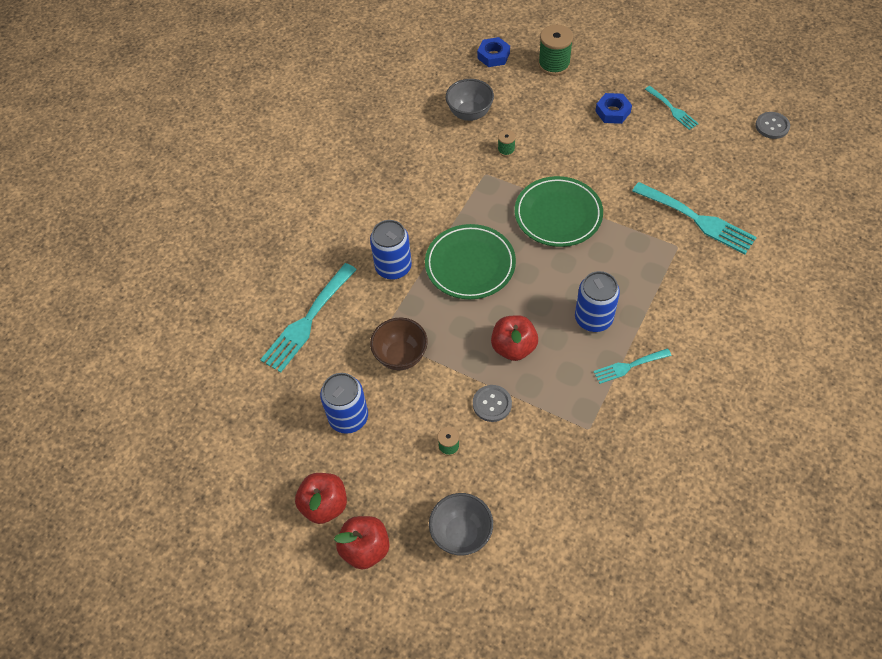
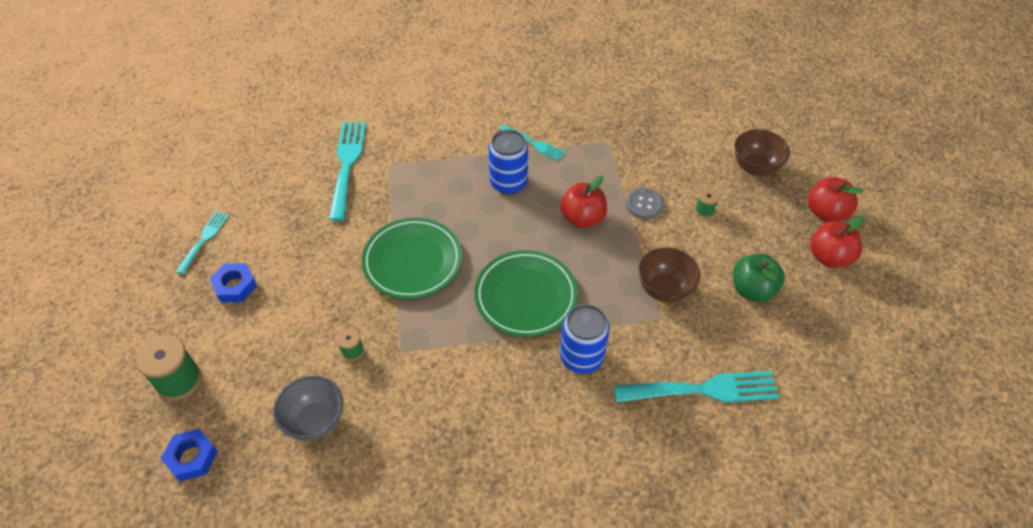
camera: 130 degrees left, 5 degrees down
blue can [320,373,368,434] -> green apple [733,253,785,302]
grey bowl [429,493,493,556] -> brown bowl [735,129,790,176]
grey button [755,112,790,139] -> none

